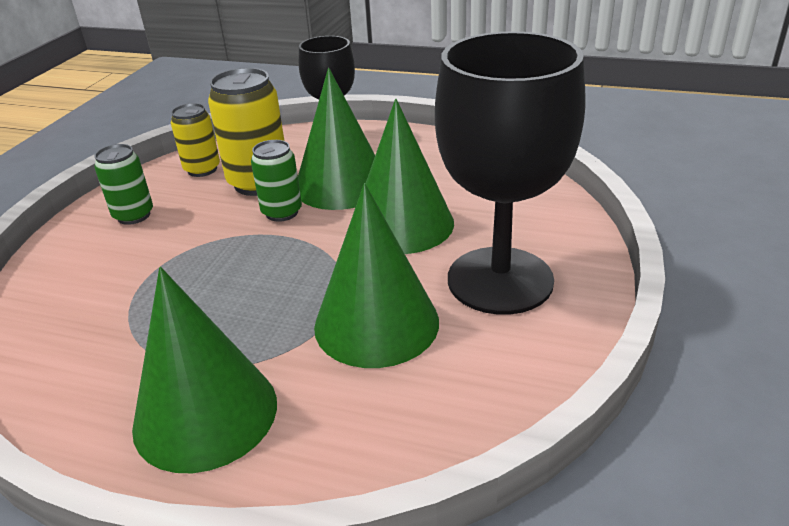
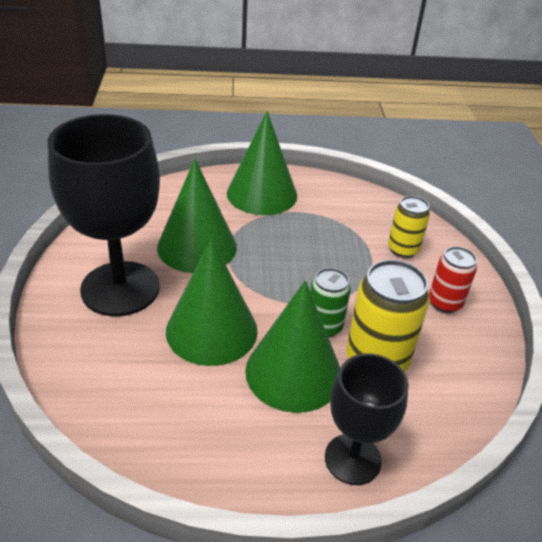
camera: 155 degrees right, 5 degrees up
green can [94,144,153,225] -> red can [429,246,477,313]
yellow can [171,103,220,177] -> yellow can moved to [388,196,430,258]

